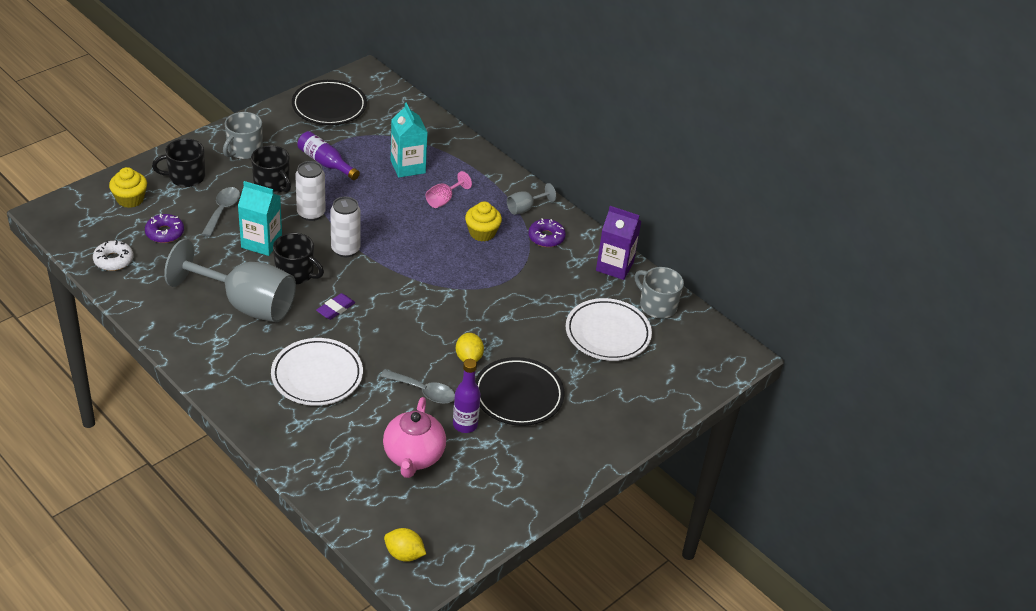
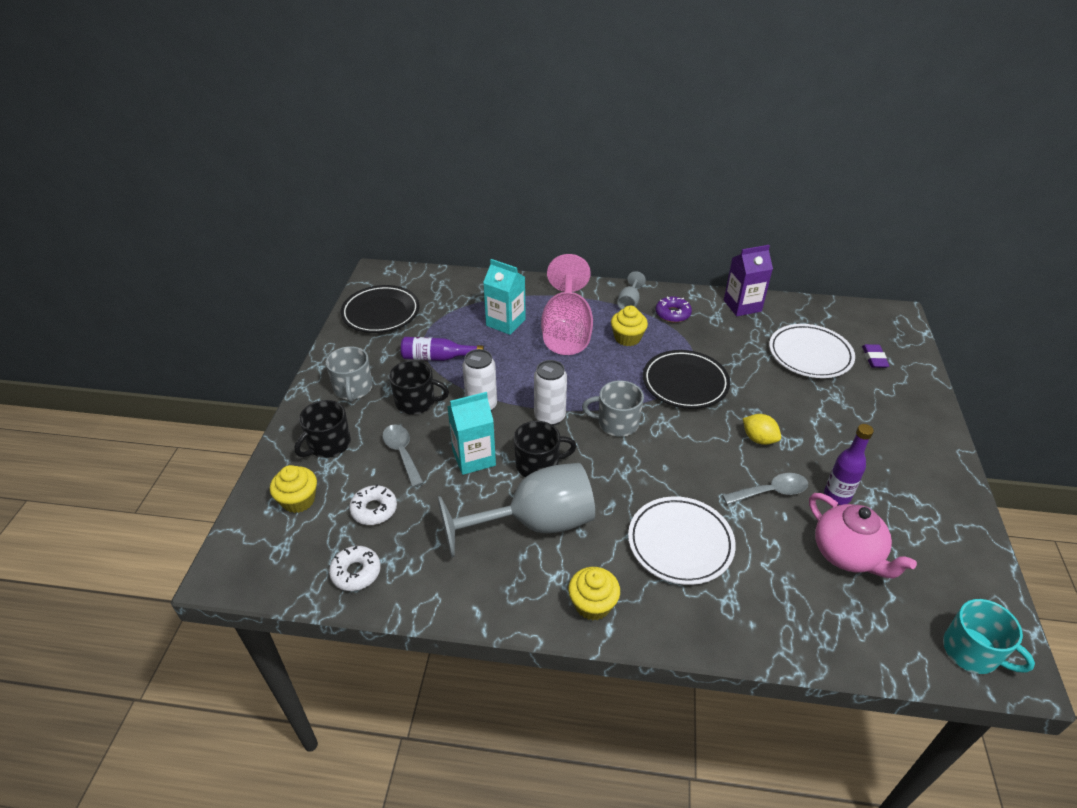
camera: 35 degrees left, 0 degrees up
purple donut [145,214,184,243] -> white donut [349,484,397,525]
purple eraser [316,293,355,320] -> purple eraser moved to [862,344,889,368]
yellow lemon [384,528,426,562] -> turquoise mug [943,599,1035,674]
pink goblet [426,171,472,208] -> pink goblet [541,254,593,355], size x2.33
black plate [475,357,565,426] -> black plate moved to [643,350,730,409]
grey mug [634,267,684,318] -> grey mug moved to [582,381,644,437]
none -> yellow cupcake [568,567,620,620]

